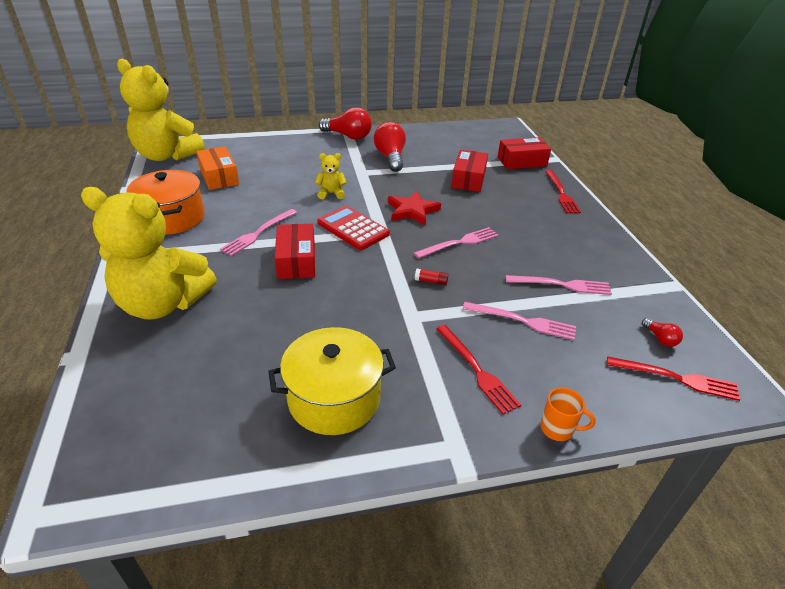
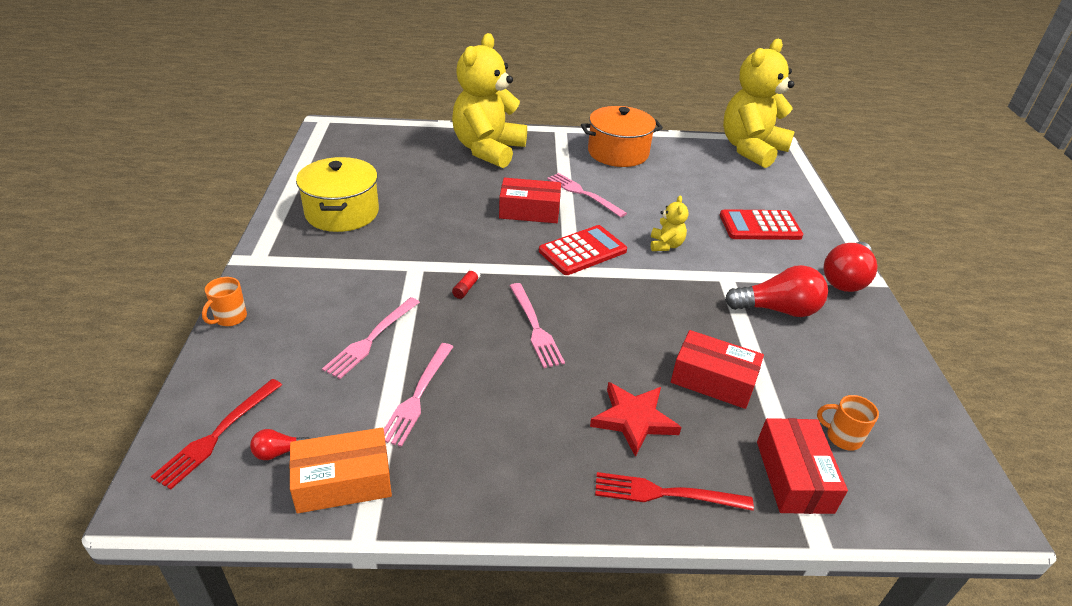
camera: 100 degrees right, 0 degrees up
orange box [196,146,239,190] -> orange box moved to [289,428,392,513]
red star [388,191,441,225] -> red star moved to [590,382,681,457]
red fork [436,325,521,415] -> none
none -> red calculator [720,209,803,240]
none -> orange mug [817,395,879,451]

